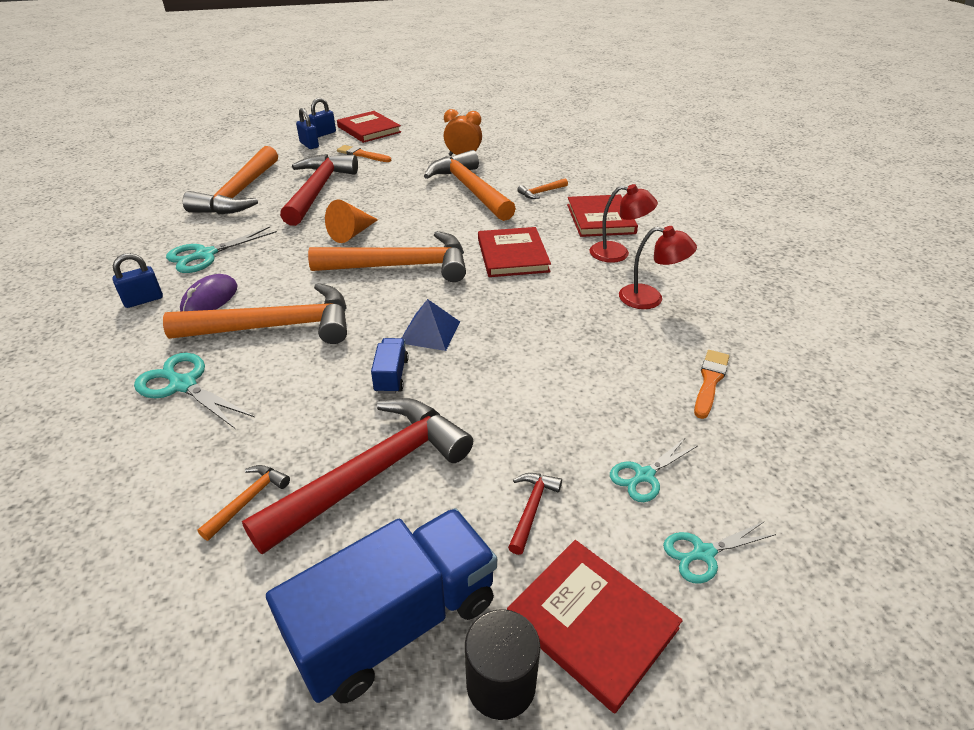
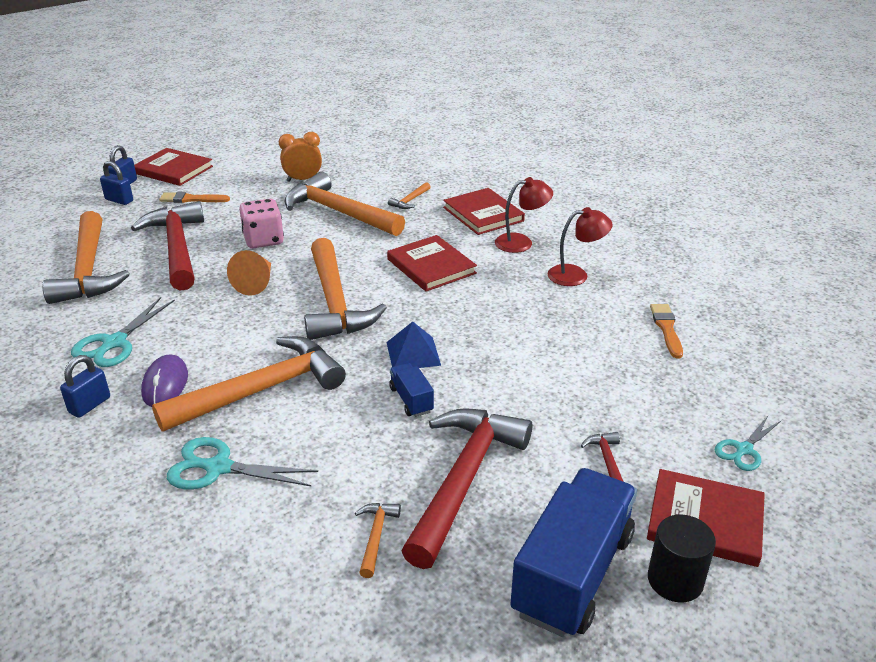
camera: 25 degrees left, 5 degrees down
orange hammer [308,231,466,282] -> orange hammer turned 105 degrees clockwise [304,238,387,340]
turquoise scissors [610,438,697,502] -> none
none -> pink dice [239,199,284,248]

